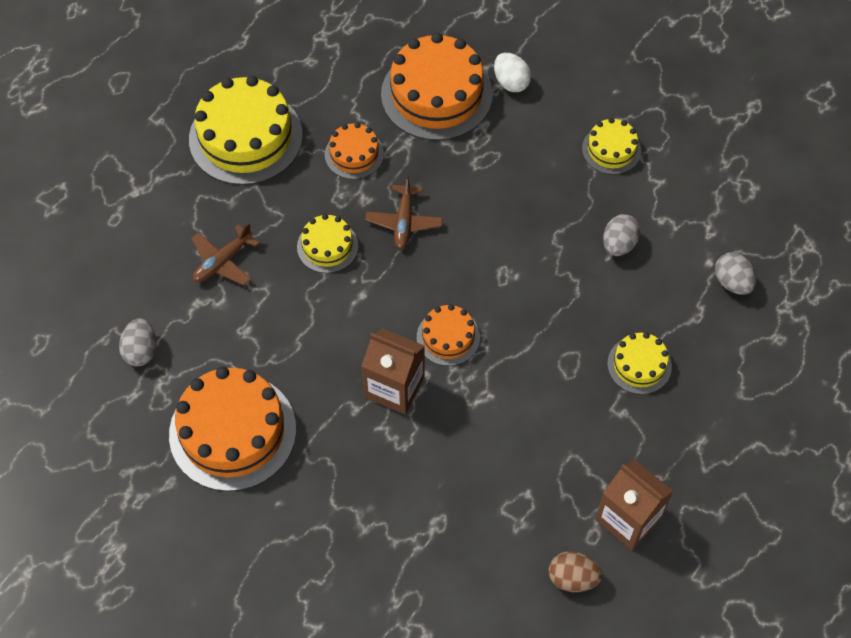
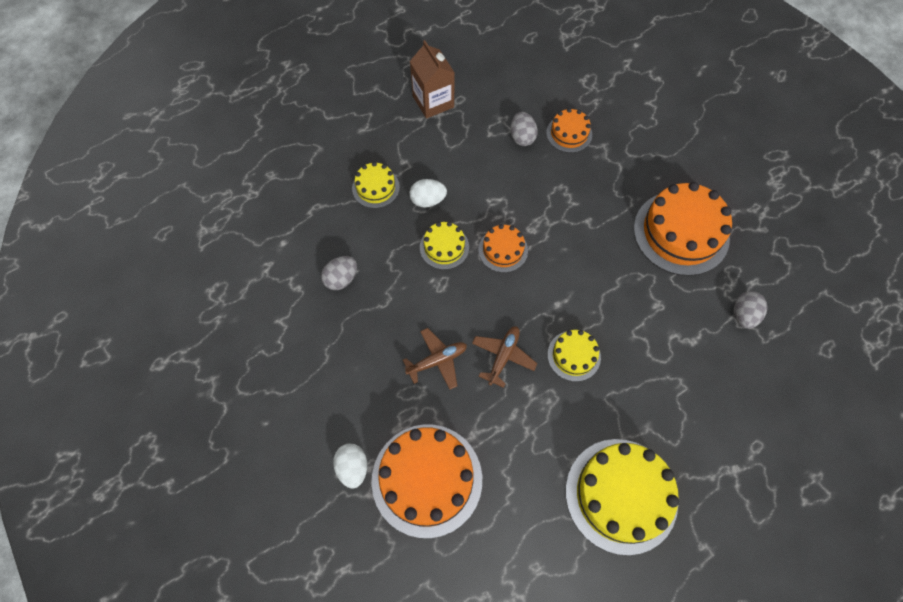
camera: 160 degrees left, 5 degrees up
brown plane [191,223,260,285] -> brown plane moved to [403,328,467,390]
orange cake [325,123,384,179] -> orange cake moved to [546,108,592,153]
brown carton [362,328,425,414] -> none
brown egg [549,551,602,592] -> none
yellow cake [582,118,641,175] -> yellow cake moved to [420,222,469,270]
grey egg [715,252,756,295] -> grey egg moved to [510,112,538,146]
none -> white egg [410,179,447,207]

